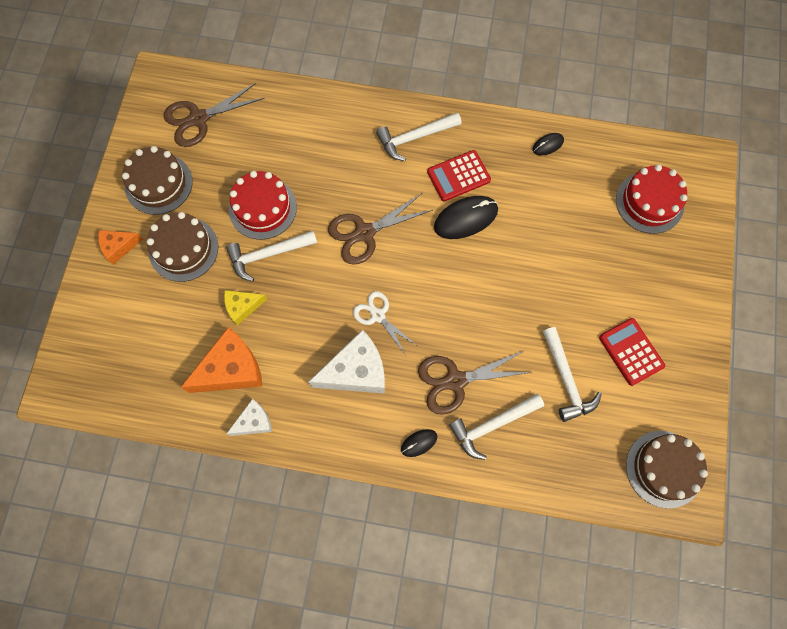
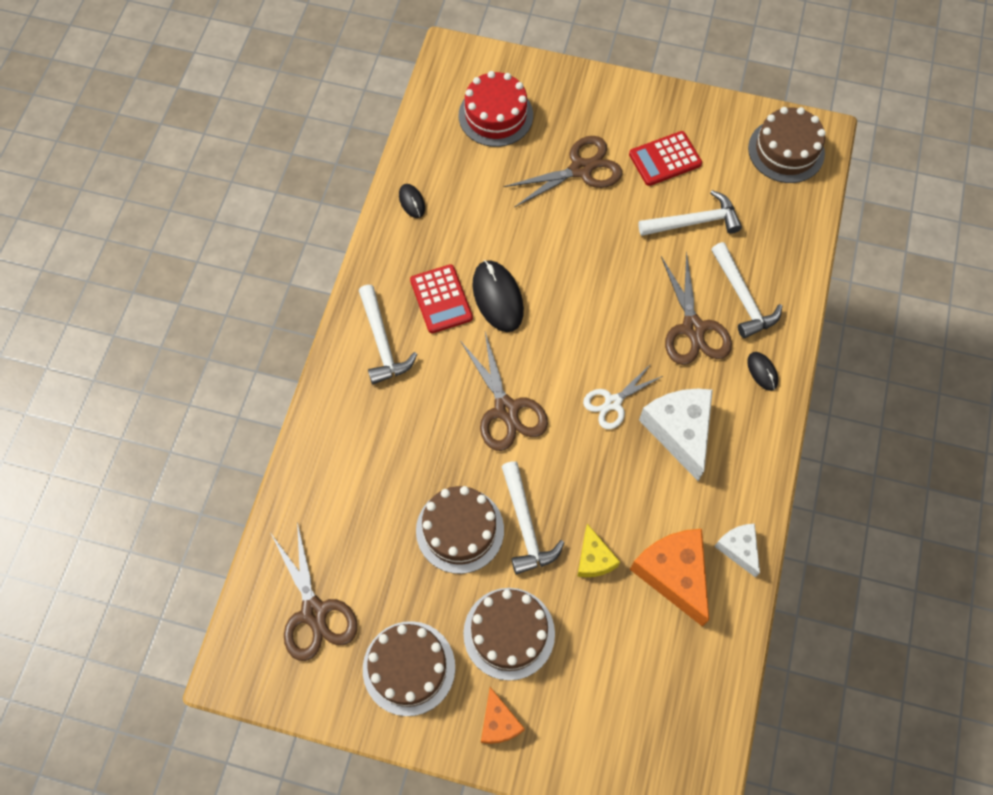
camera: 85 degrees left, 5 degrees down
red cake [229,171,297,240] -> brown cake [416,486,504,574]
none -> brown scissors [504,136,622,207]

